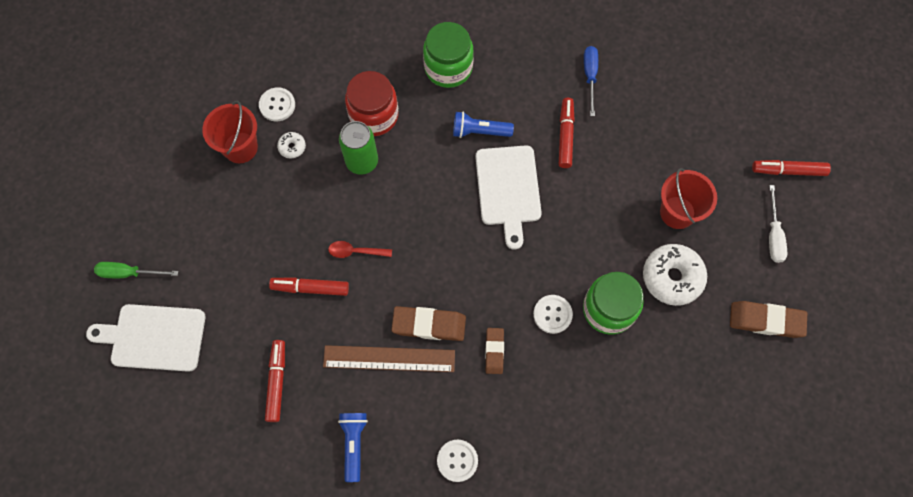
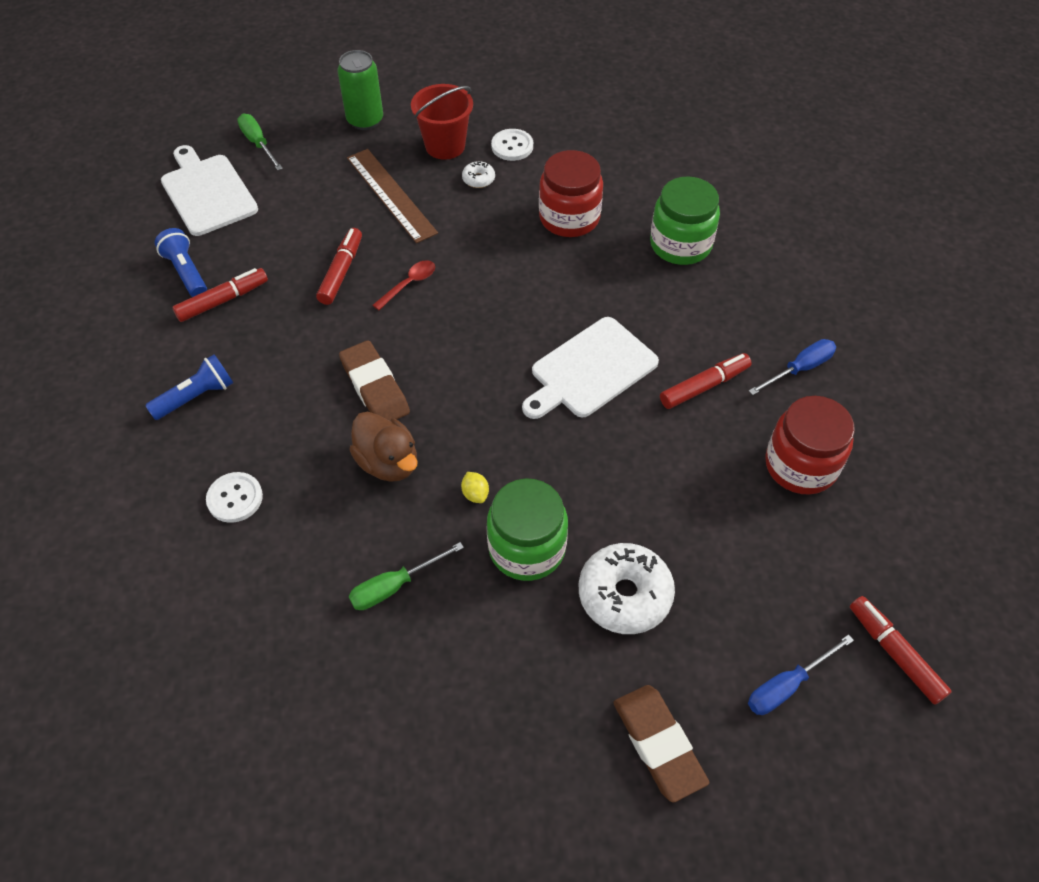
camera: 55 degrees right, 15 degrees down
red marker [269,277,349,296] -> red marker turned 45 degrees clockwise [316,228,362,305]
brown ruler [323,345,455,372] -> brown ruler moved to [347,149,438,243]
red spoon [328,241,392,258] -> red spoon turned 75 degrees clockwise [373,260,435,310]
green can [339,121,378,175] -> green can moved to [338,50,383,130]
blue flashlight [453,111,514,138] -> blue flashlight moved to [155,228,207,297]
brown eraser [485,328,504,374] -> brown duck [349,412,417,482]
white button [533,295,573,334] -> yellow lemon [461,472,489,503]
red bucket [660,168,717,229] -> none
white screwdriver [769,185,787,263] -> blue screwdriver [748,634,854,715]
none -> green screwdriver [349,542,464,610]
none -> red jar [765,396,855,495]

